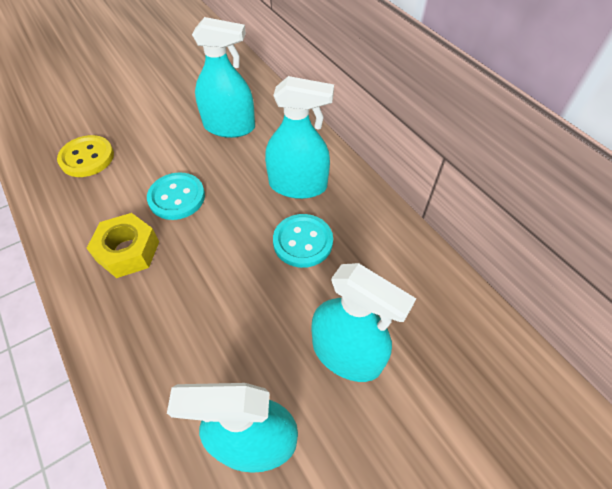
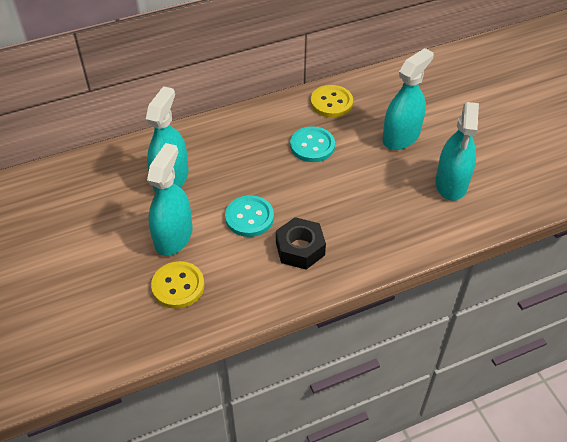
camera: 80 degrees left, 5 degrees down
yellow nut [87,213,159,278] -> black nut [276,217,326,269]
turquoise spray bottle [265,76,334,199] -> turquoise spray bottle moved to [147,143,192,256]
none -> yellow button [310,85,353,118]

